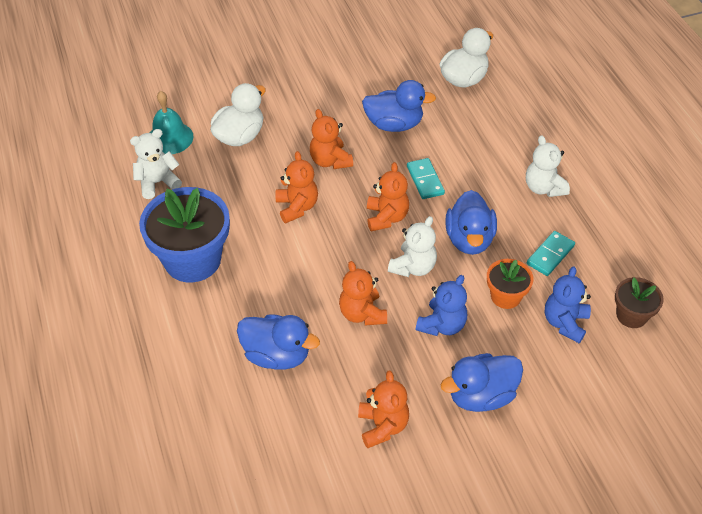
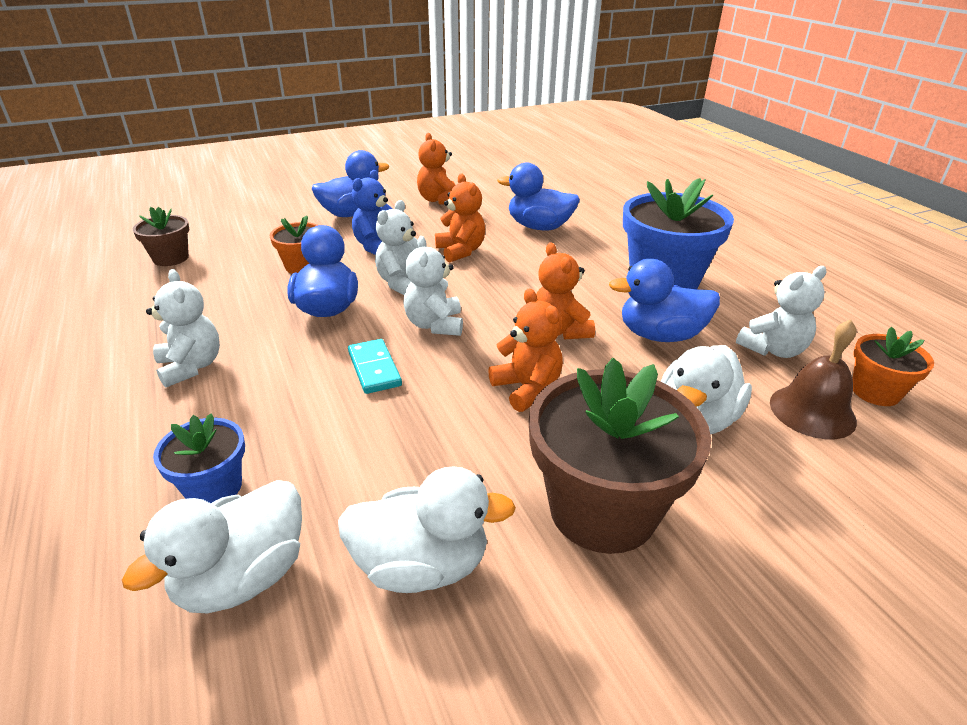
camera: 175 degrees right, 15 degrees down
turquoise bell [150,91,194,154] -> brown bell [770,320,857,439]
blue duck [362,80,436,132] -> blue duck moved to [609,259,720,342]
orange teddy bear [367,162,409,231] -> white teddy bear [403,236,463,336]
turquoise domino [527,231,575,276] -> none
blue teddy bear [545,266,591,343] -> none
none -> blue flower pot [153,413,245,503]
none -> white duck [338,466,516,593]
none -> brown flower pot [529,358,711,554]
none -> orange flower pot [852,327,934,406]

